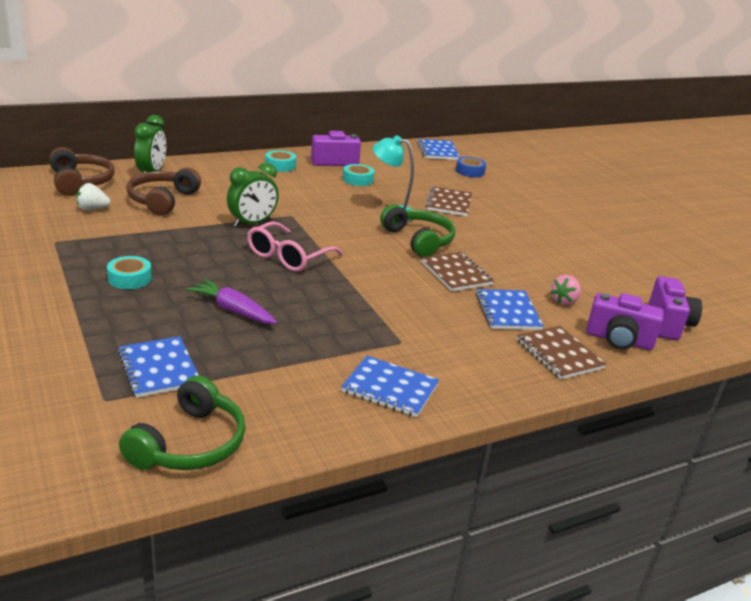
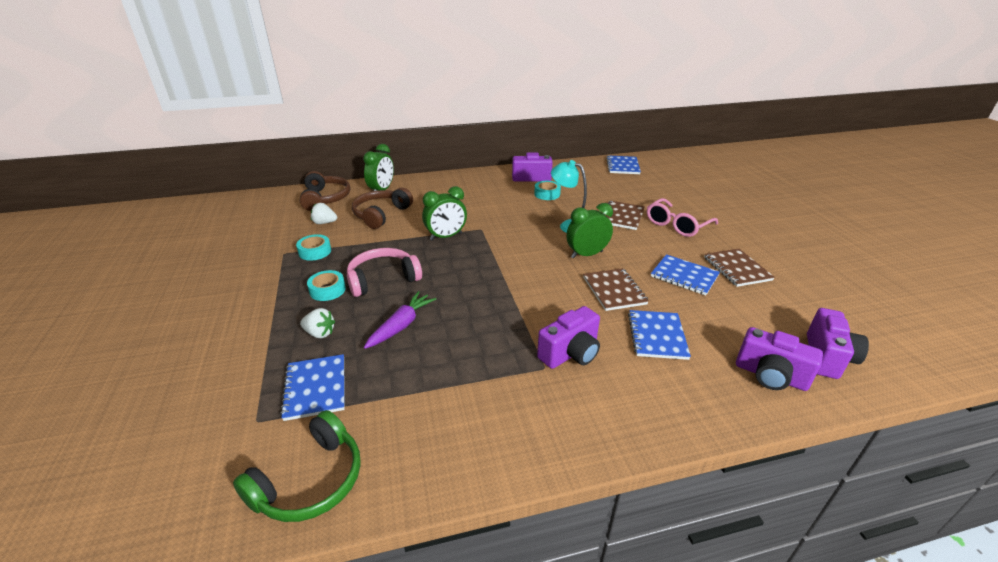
camera: 15 degrees right, 5 degrees up
purple carrot [186,279,277,324] -> purple carrot turned 75 degrees clockwise [364,291,436,349]
pink glasses [247,221,343,272] -> pink glasses moved to [647,198,718,237]
turquoise tape [265,150,296,172] -> turquoise tape moved to [296,234,331,261]
blue notebook [341,356,439,417] -> blue notebook moved to [651,254,720,295]
green headphones [380,204,455,257] -> green clock [566,203,613,258]
blue tape [456,157,486,177] -> none
brown notebook [517,326,607,379] -> brown notebook moved to [704,249,775,287]
pink strawberry [550,275,581,305] -> none
none -> white strawberry [300,308,335,338]
none -> pink headphones [347,248,422,297]
none -> purple camera [537,306,600,369]

